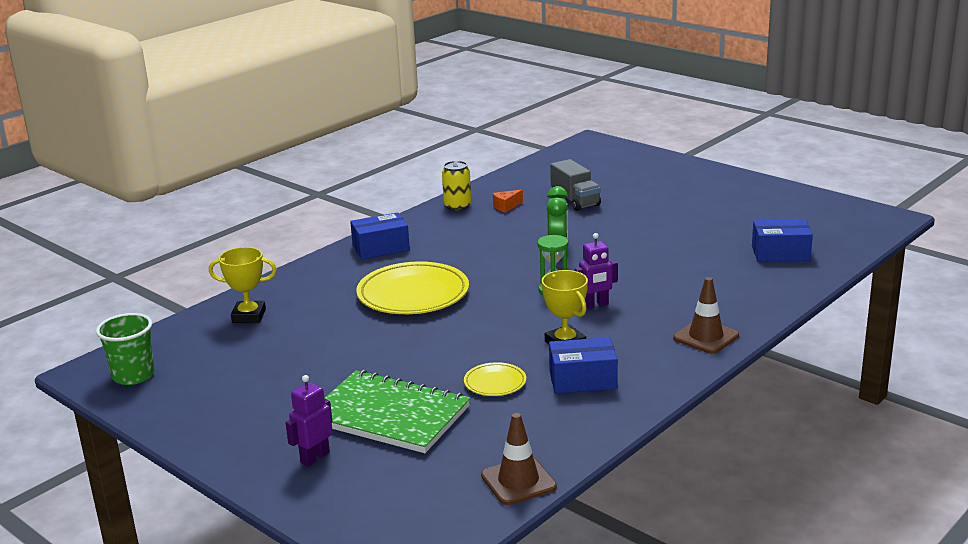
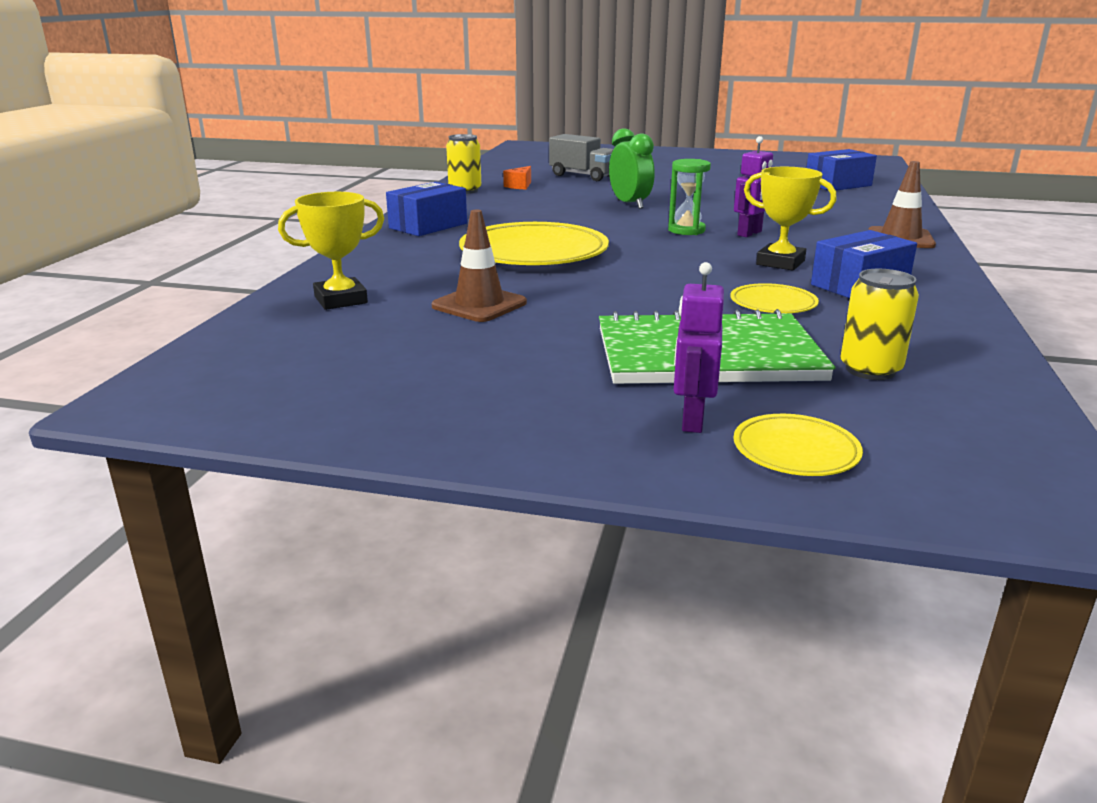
camera: 30 degrees left, 0 degrees up
green cup [96,313,155,385] -> none
brown traffic cone [481,413,557,505] -> brown traffic cone moved to [431,210,527,322]
none -> yellow plate [733,414,863,476]
none -> yellow can [840,269,919,380]

